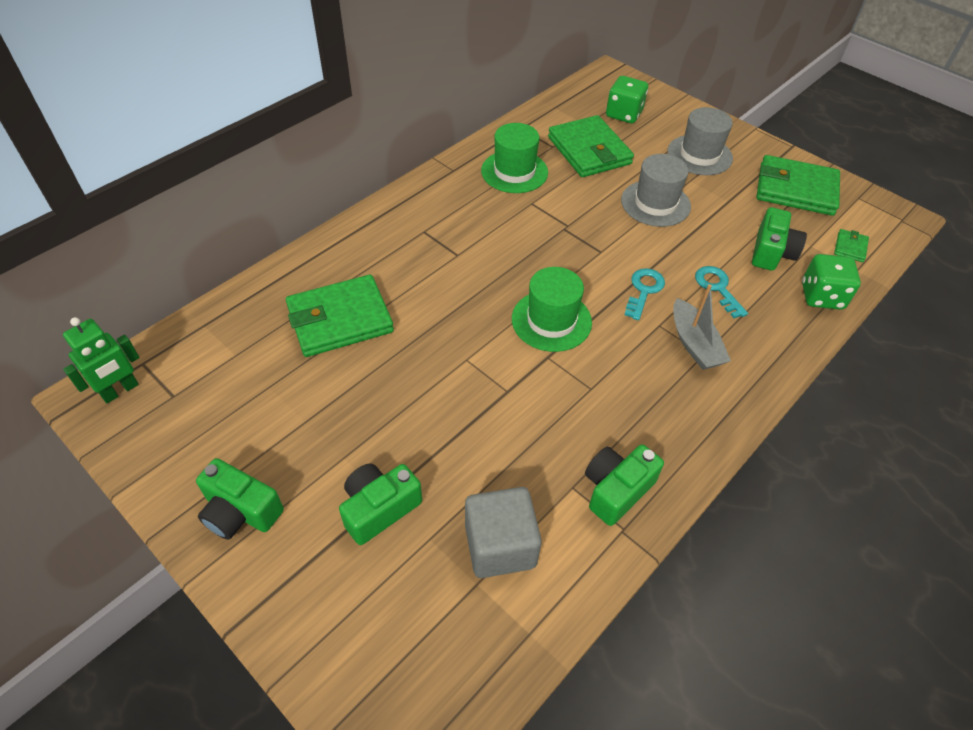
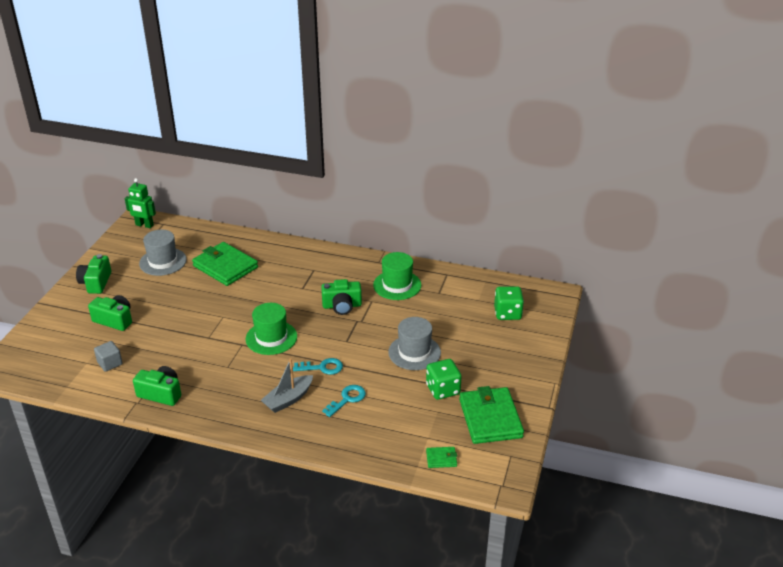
camera: 65 degrees right, 15 degrees down
grey cube [465,487,542,578] -> grey cube [94,341,123,372], size x0.60
green wallet [548,115,634,177] -> none
grey hat [667,107,733,175] -> grey hat moved to [139,230,187,276]
green camera [752,207,807,271] -> green camera moved to [321,279,362,315]
green dice [802,254,861,310] -> green dice moved to [426,359,462,400]

